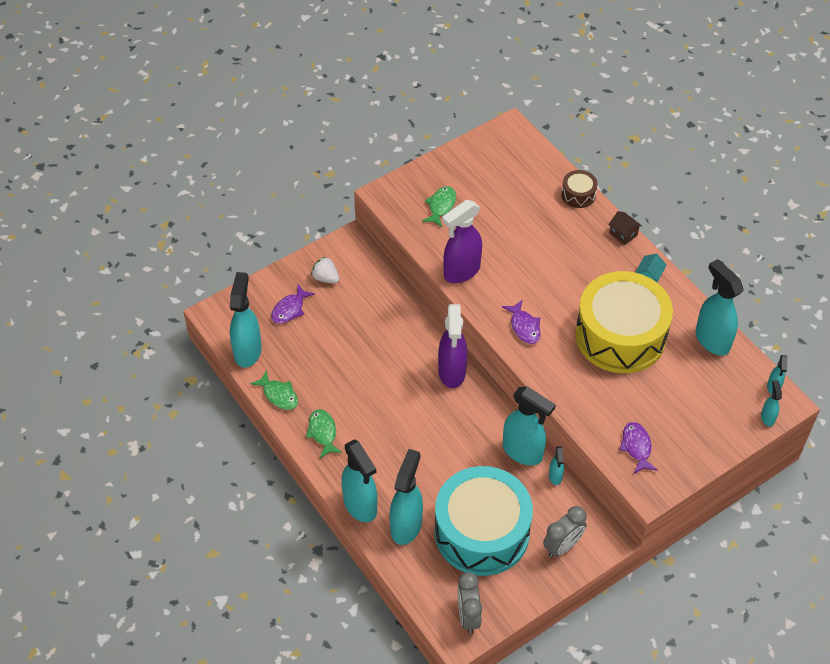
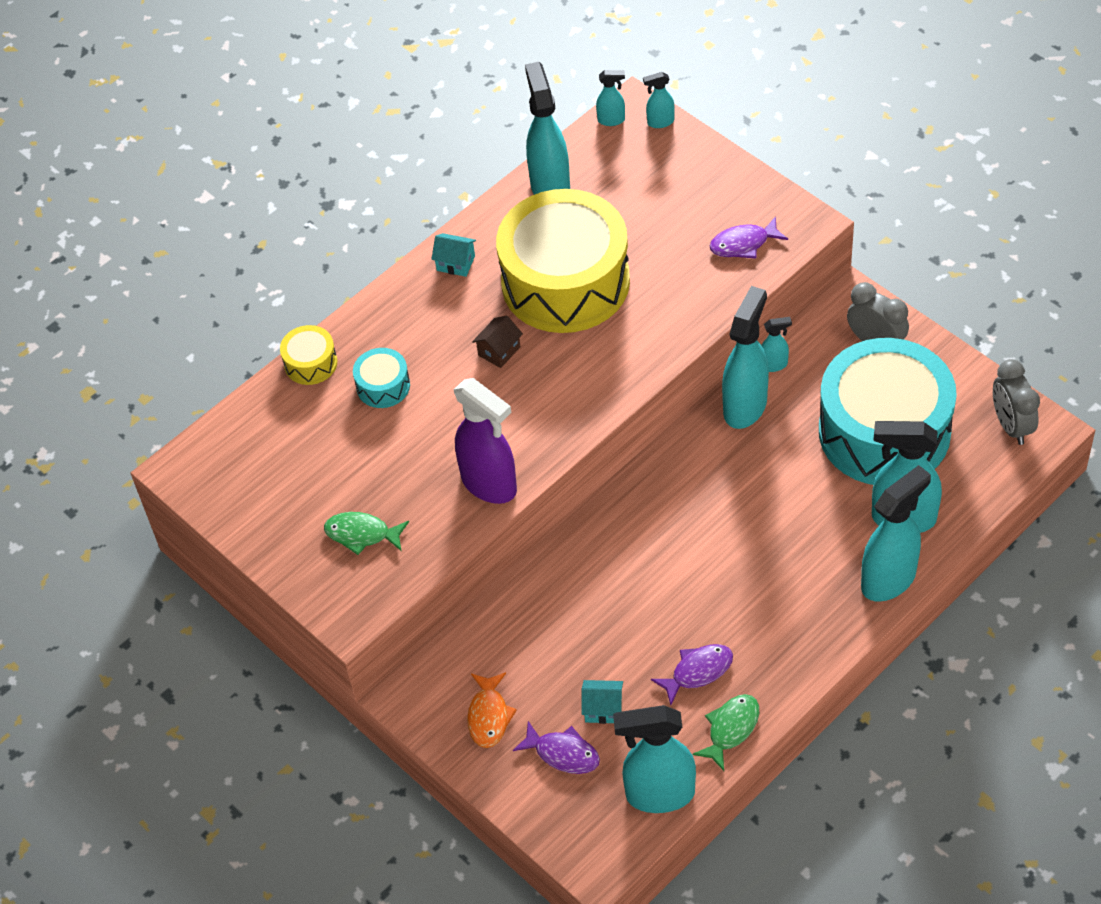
camera: 95 degrees left, 0 degrees up
green fish [306,409,342,458] -> none
white strawberry [311,257,339,283] -> orange fish [467,672,517,748]
purple spray bottle [438,304,467,388] -> none
grey clock [457,572,482,634] -> grey clock turned 90 degrees clockwise [993,359,1040,445]
purple fish [502,299,541,344] -> purple fish moved to [651,644,733,705]
brown drum [561,170,598,208] -> yellow drum [280,325,337,385]
brown house [608,211,642,245] -> brown house moved to [472,316,523,368]
turquoise spray bottle [695,259,744,356] -> turquoise spray bottle turned 120 degrees clockwise [525,62,570,195]
none -> turquoise drum [353,348,410,408]
none -> turquoise house [581,680,623,724]

